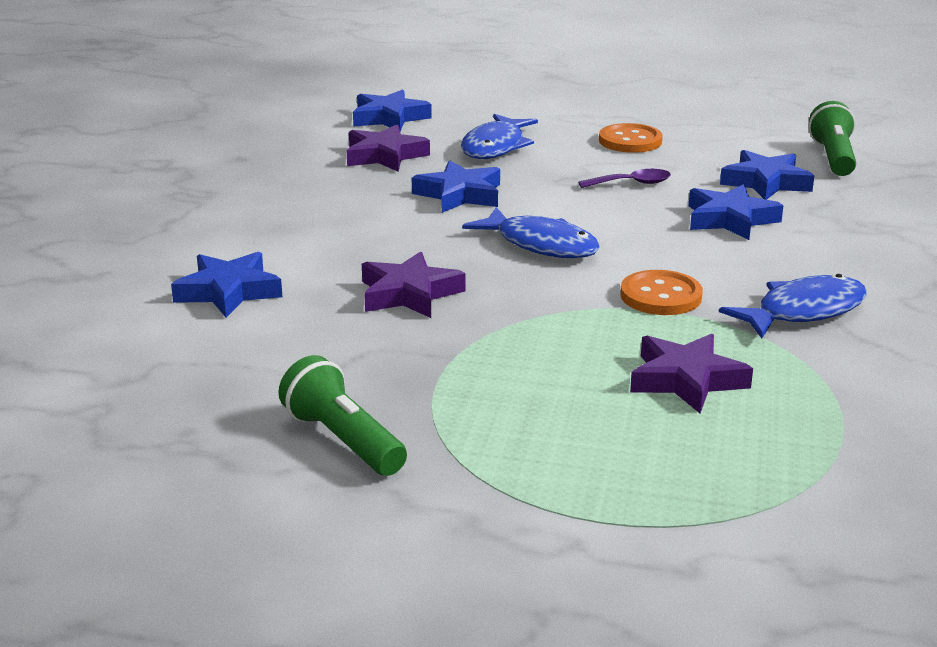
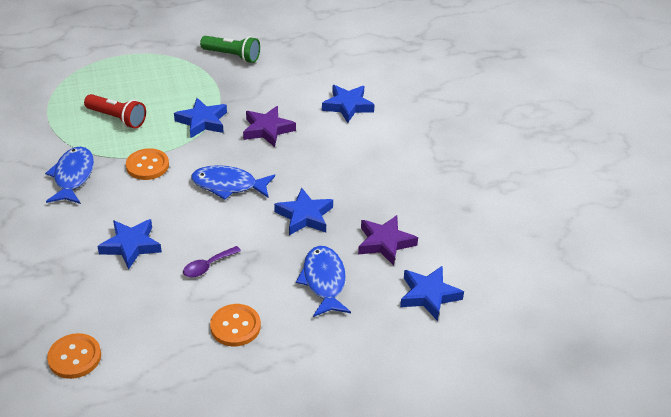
camera: 150 degrees right, 15 degrees up
purple star [630,334,753,413] -> red flashlight [84,94,146,129]
blue fish [719,274,867,338] -> blue fish turned 150 degrees clockwise [45,146,94,204]
blue star [720,150,814,200] -> blue star moved to [174,98,227,138]
green flashlight [808,101,856,176] -> orange button [47,333,101,379]

